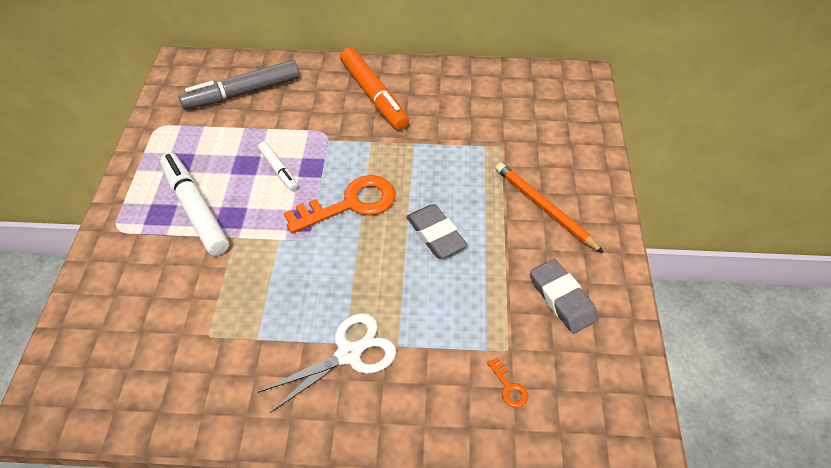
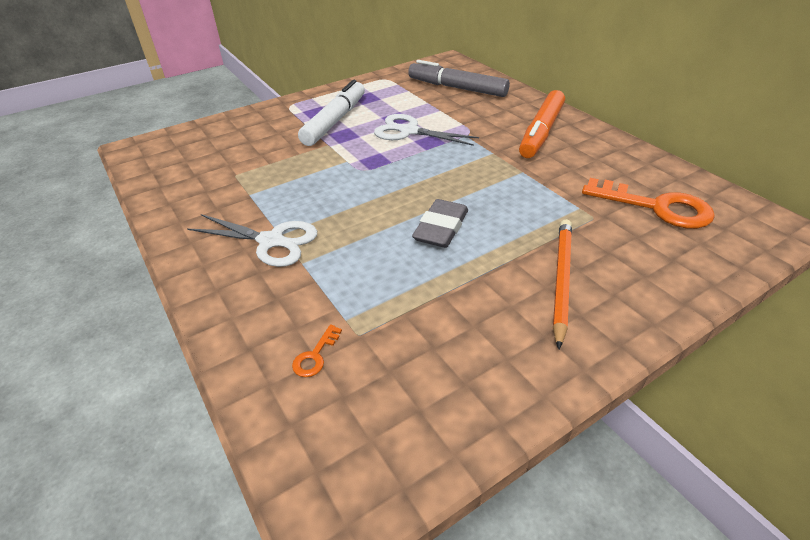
camera: 55 degrees right, 10 degrees down
white marker [258,142,298,191] -> white scissors [374,114,479,146]
orange key [284,175,395,233] -> orange key moved to [582,178,715,229]
grey eraser [530,259,598,334] -> none

